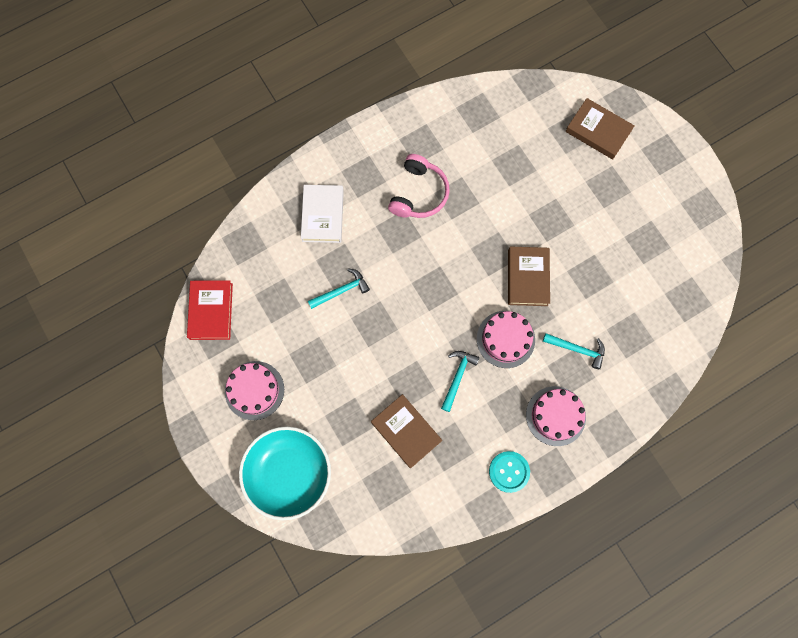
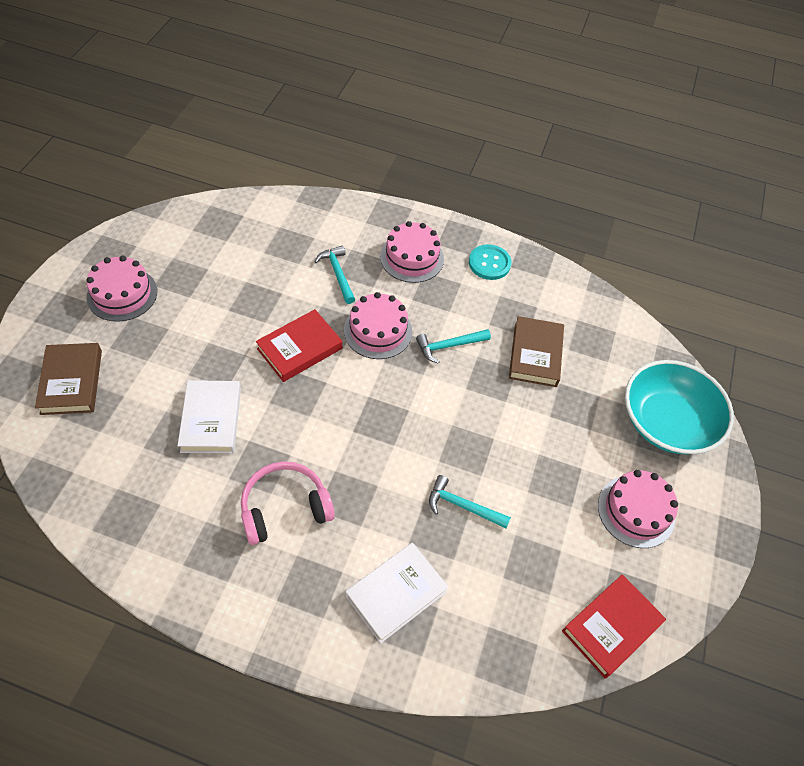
camera: 135 degrees left, 20 degrees down
brown book [508,247,550,306] -> red book [256,309,342,382]
none -> pink cake [87,255,157,322]
none -> white book [177,380,241,453]

